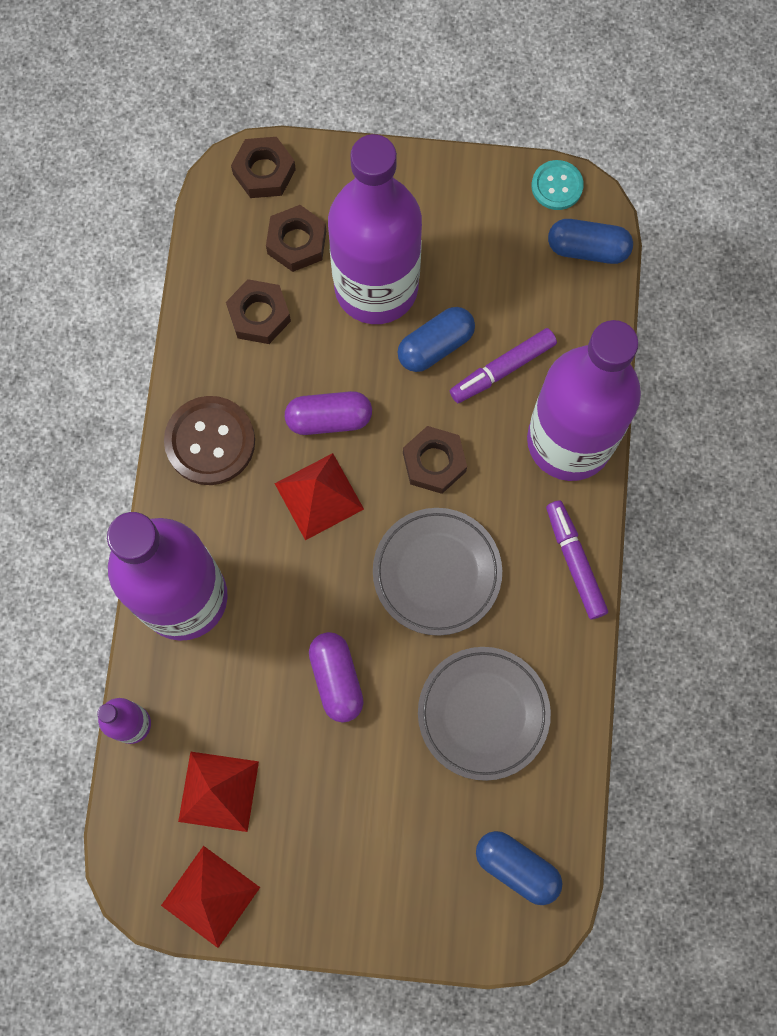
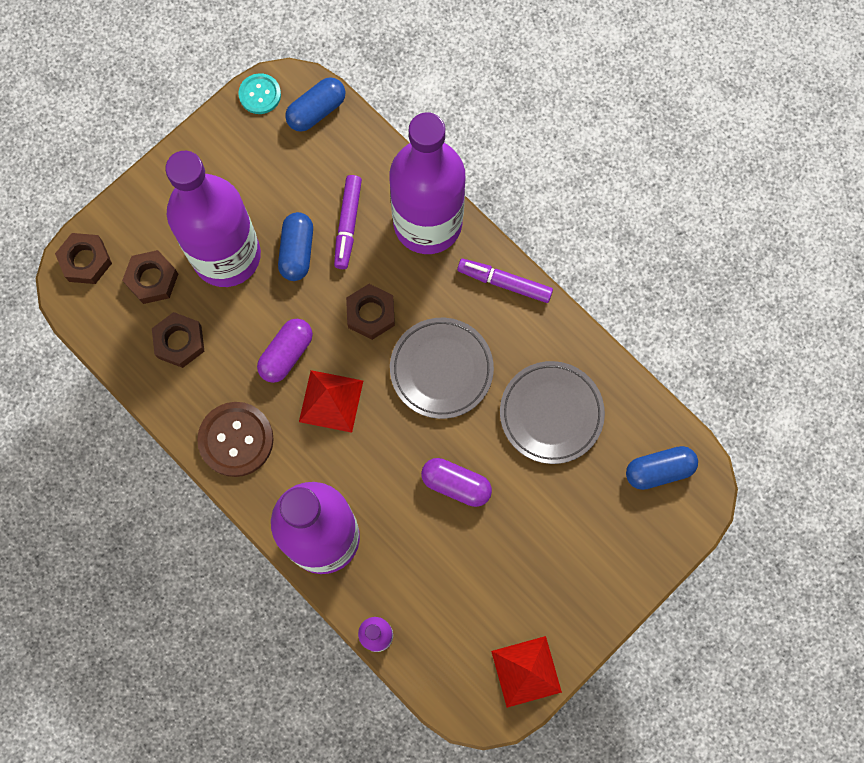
camera: 50 degrees left, 0 degrees up
red pyramid [178,751,259,832] -> none

